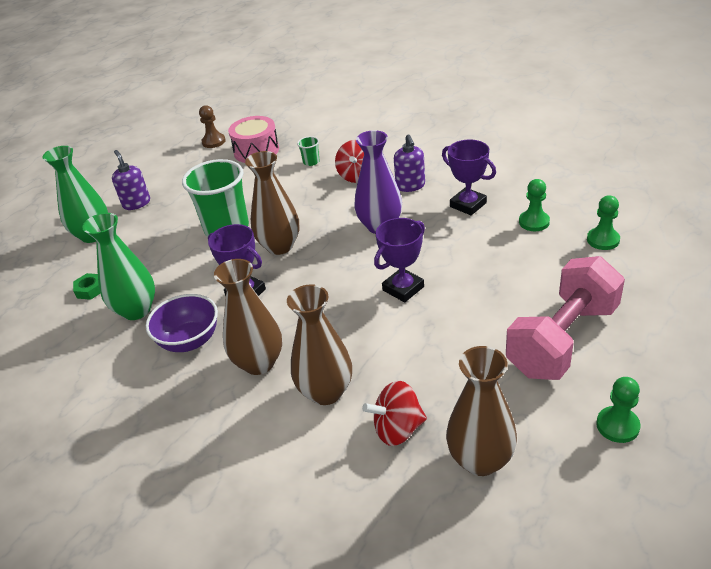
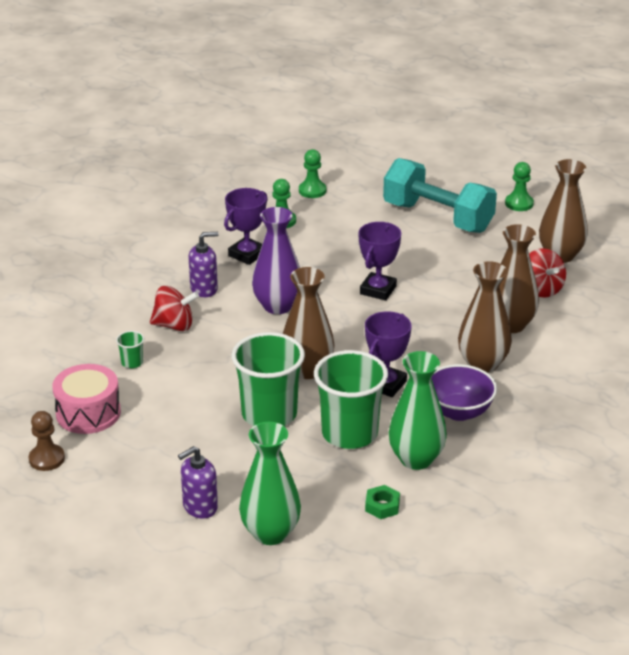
camera: 100 degrees left, 5 degrees down
purple trophy [374,218,425,302] -> purple trophy turned 75 degrees clockwise [358,222,401,301]
pink dumbbell [506,256,625,380] -> turquoise dumbbell [383,158,497,233]
none -> green cup [314,350,388,449]

